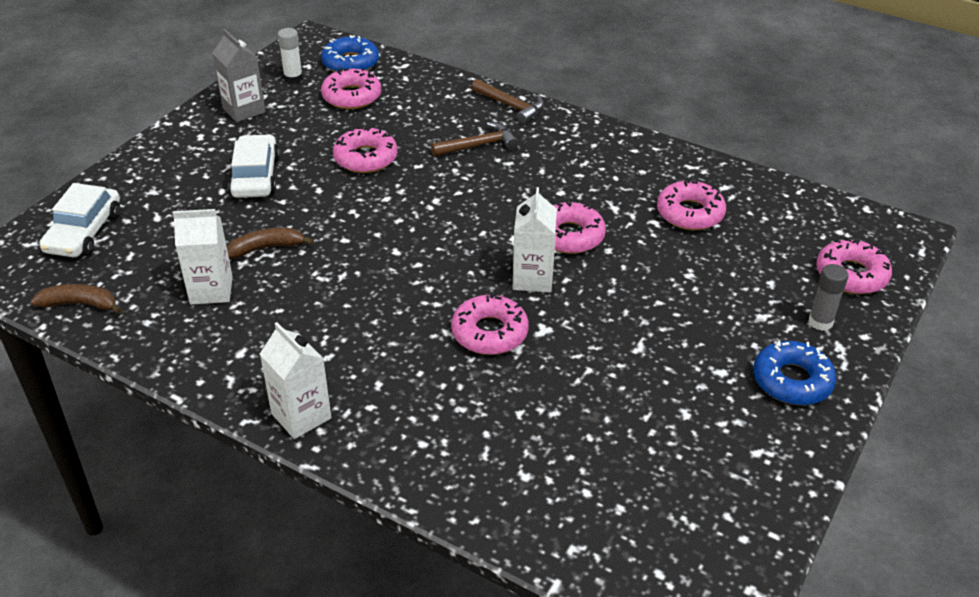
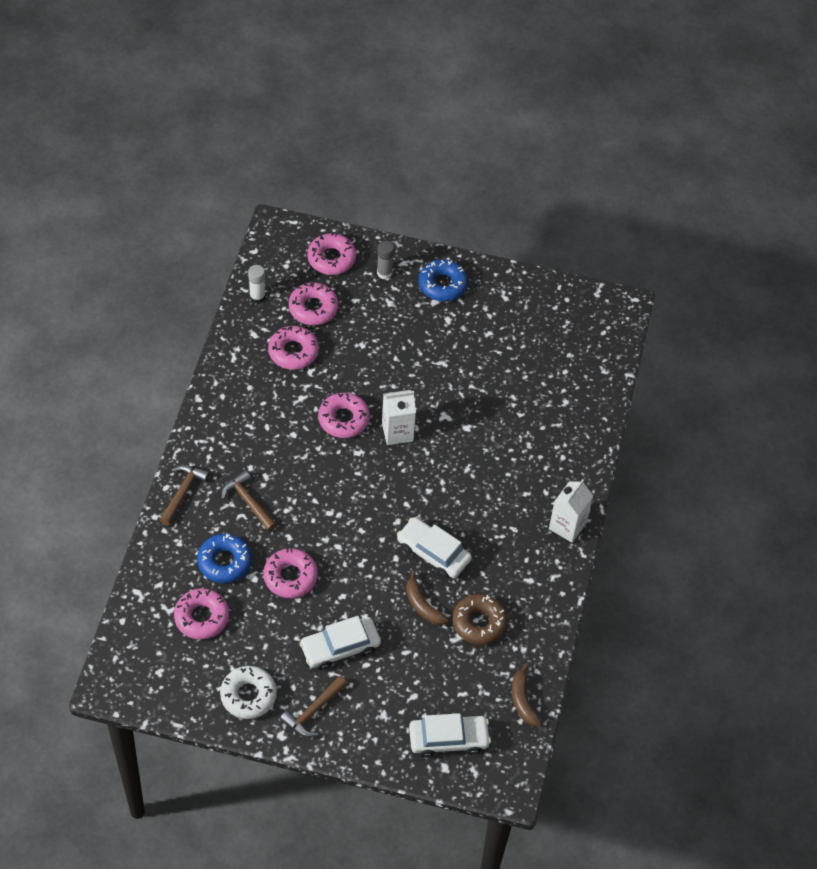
camera: 110 degrees left, 15 degrees up
white carton [173,209,233,304] -> brown donut [452,594,507,645]
grey carton [212,29,265,122] -> white donut [220,666,277,719]
white glue stick [278,28,303,84] -> white glue stick moved to [248,265,265,304]
blue donut [321,35,379,72] -> blue donut moved to [197,533,252,583]
pink donut [451,293,529,355] -> pink donut moved to [289,283,338,325]
none -> brown hammer [280,676,347,737]
none -> white car [397,517,472,578]

